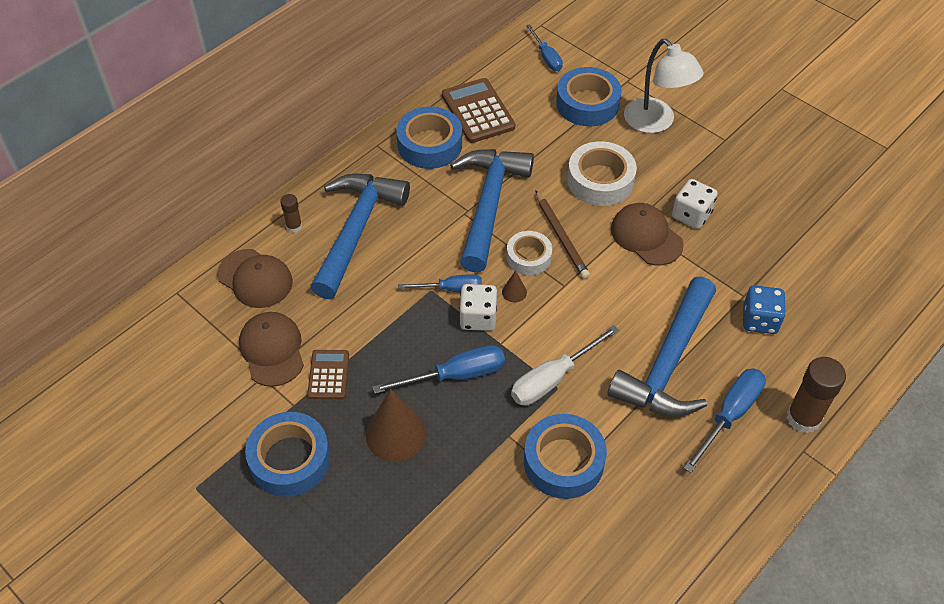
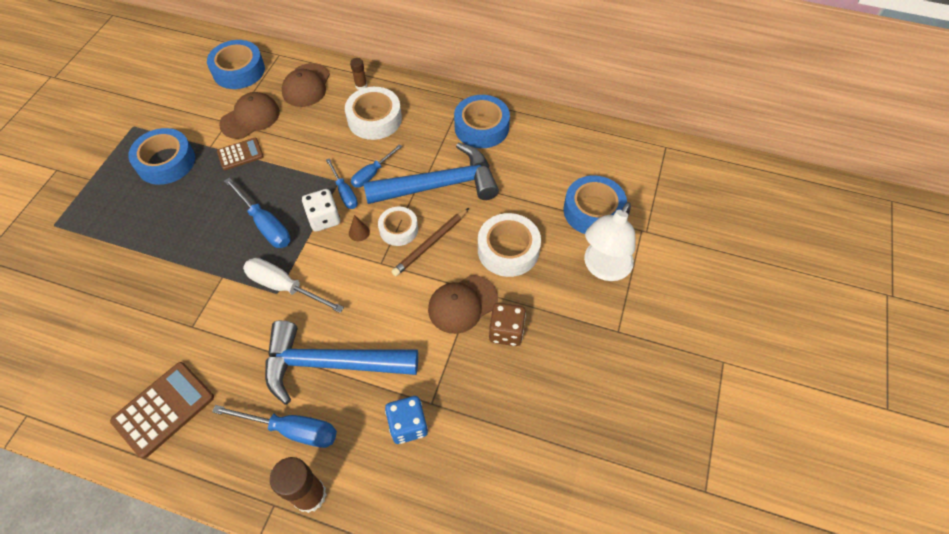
camera: 65 degrees right, 5 degrees up
blue hammer [310,174,410,299] -> white tape [345,87,402,140]
brown cone [366,389,426,462] -> none
brown calculator [442,78,515,143] -> brown calculator moved to [110,362,214,459]
blue tape [524,414,607,499] -> blue tape moved to [207,40,265,89]
blue screwdriver [526,24,563,71] -> blue screwdriver moved to [351,144,402,188]
brown cap [611,203,684,265] -> brown cap turned 150 degrees counterclockwise [428,275,498,334]
white dice [672,179,718,229] -> brown dice [489,303,526,346]

